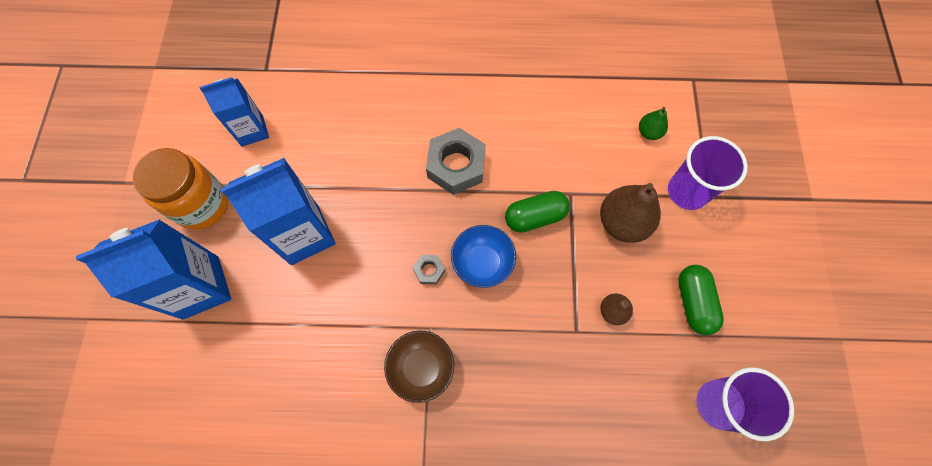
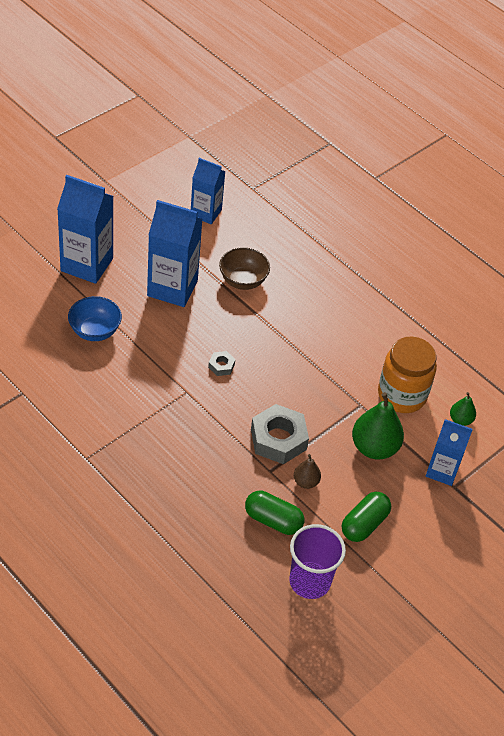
camera: 40 degrees right, 20 degrees down
orange jar [133,148,228,230] -> orange jar moved to [378,336,437,413]
brown bowl [384,331,454,403] -> brown bowl moved to [219,247,270,290]
grey nut [426,128,486,195] -> grey nut moved to [251,404,309,464]
blue bowl [451,225,516,288] -> blue bowl moved to [68,296,122,341]
green capsule [505,191,570,233] -> green capsule moved to [245,491,304,535]
brown pear [600,183,661,243] -> green pear [352,392,404,460]
purple cup [668,136,748,210] -> blue carton [426,419,473,486]

